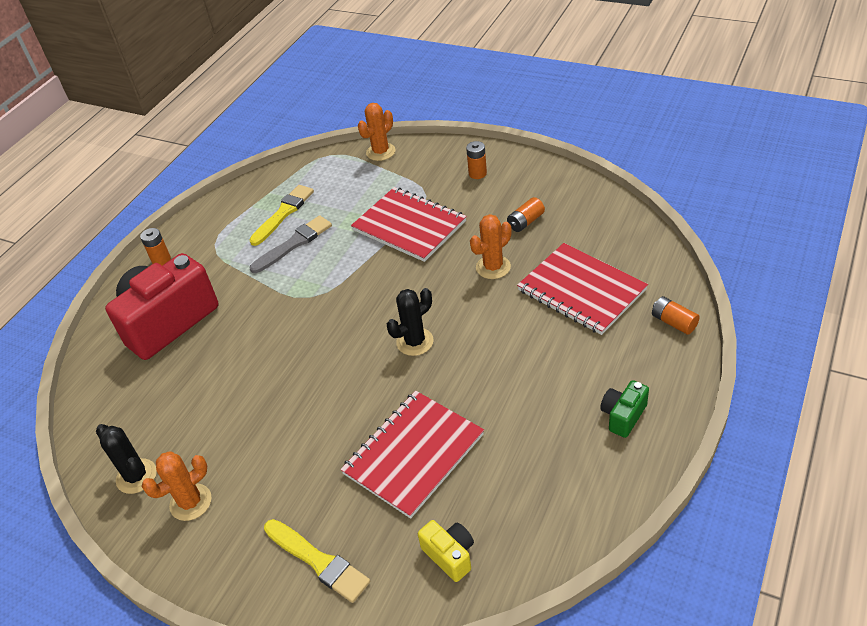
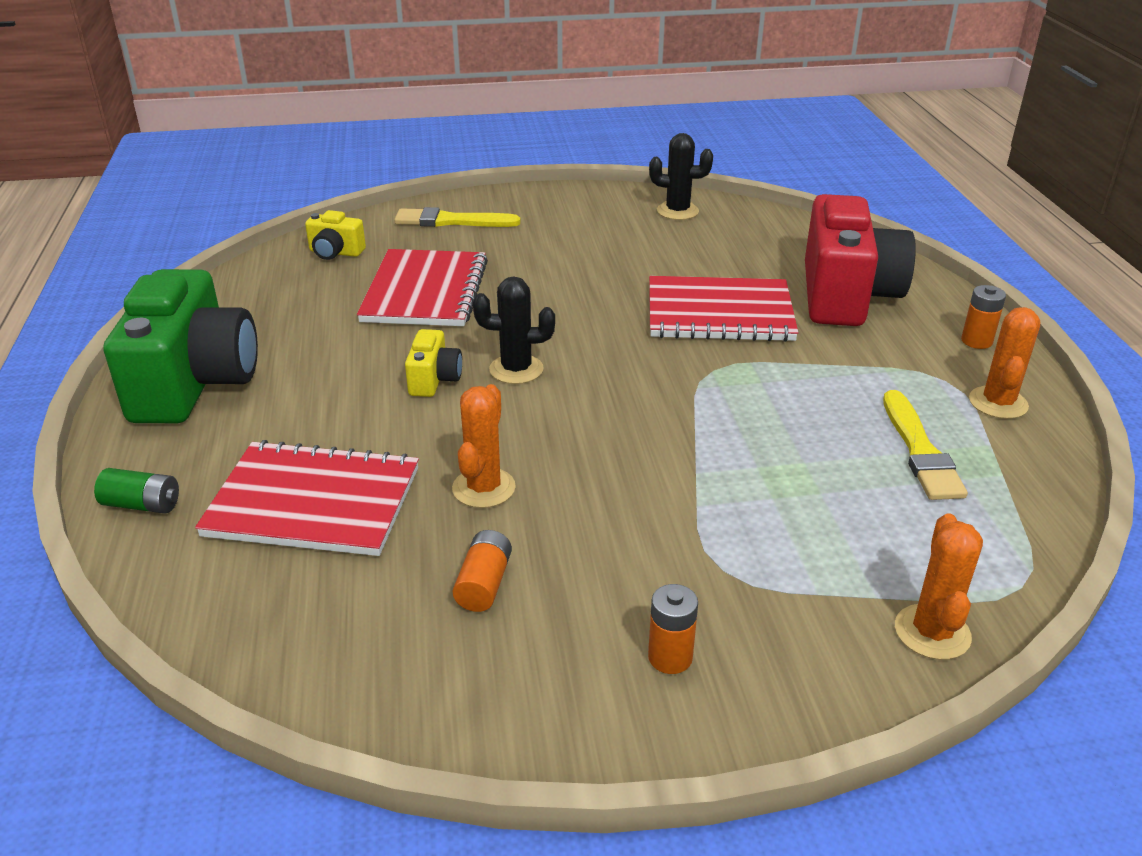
camera: 140 degrees right, 10 degrees down
orange cactus [142,451,212,521] -> orange cactus moved to [969,307,1041,419]
grey brush [249,215,332,273] -> none
red notebook [351,187,467,262] -> red notebook moved to [649,276,798,342]
black cactus [387,288,434,356] -> black cactus turned 75 degrees clockwise [473,276,555,384]
green camera [600,380,649,438] -> green camera [104,269,258,423], size x2.26
orange battery [652,296,700,335] -> green battery [94,468,179,514]
none -> yellow camera [405,329,462,397]

